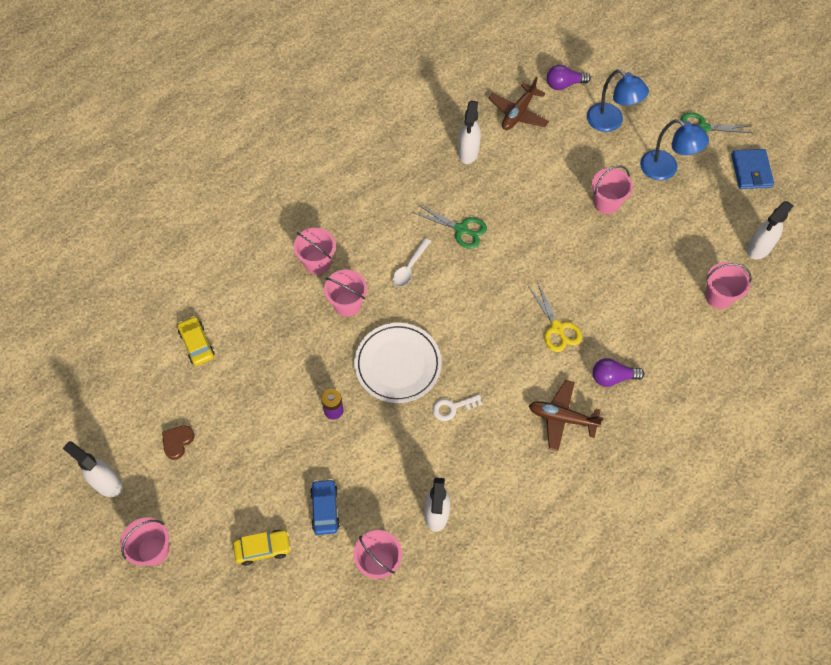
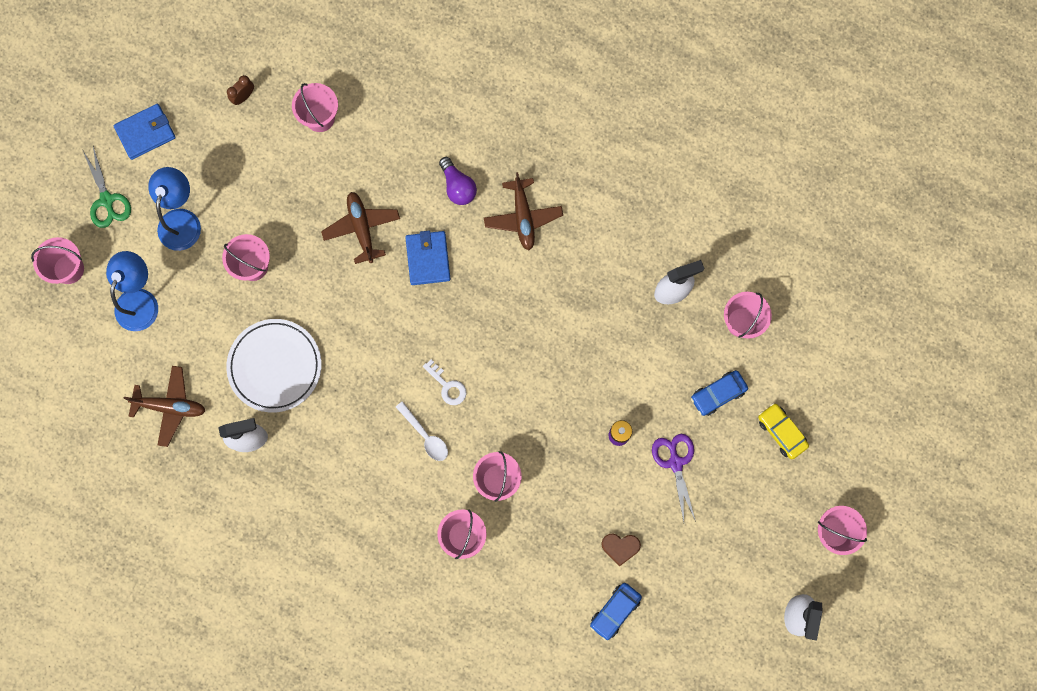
camera: 115 degrees left, 15 degrees up
brown heart [162,425,194,460] -> brown heart moved to [601,533,641,566]
yellow car [178,316,215,366] -> blue car [590,583,642,641]
white plate [354,323,442,403] -> white plate moved to [226,319,322,412]
white spoon [392,238,431,287] -> white spoon turned 45 degrees clockwise [396,401,448,461]
green scissors [414,204,487,249] -> none
white key [433,395,482,421] -> white key moved to [423,359,467,405]
yellow scissors [528,281,582,352] -> blue wallet [405,231,450,285]
purple light bulb [547,65,591,90] -> none
white spray bottle [747,201,793,259] -> brown clock [227,75,254,105]
none -> pink bucket [31,237,84,284]
none -> brown plane [321,192,400,264]
none -> purple scissors [652,434,696,522]

